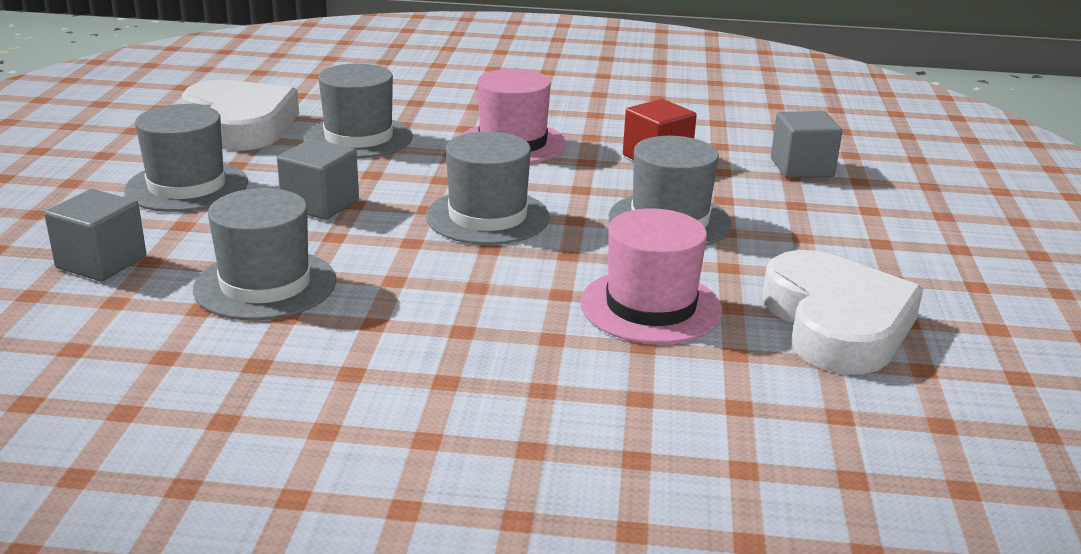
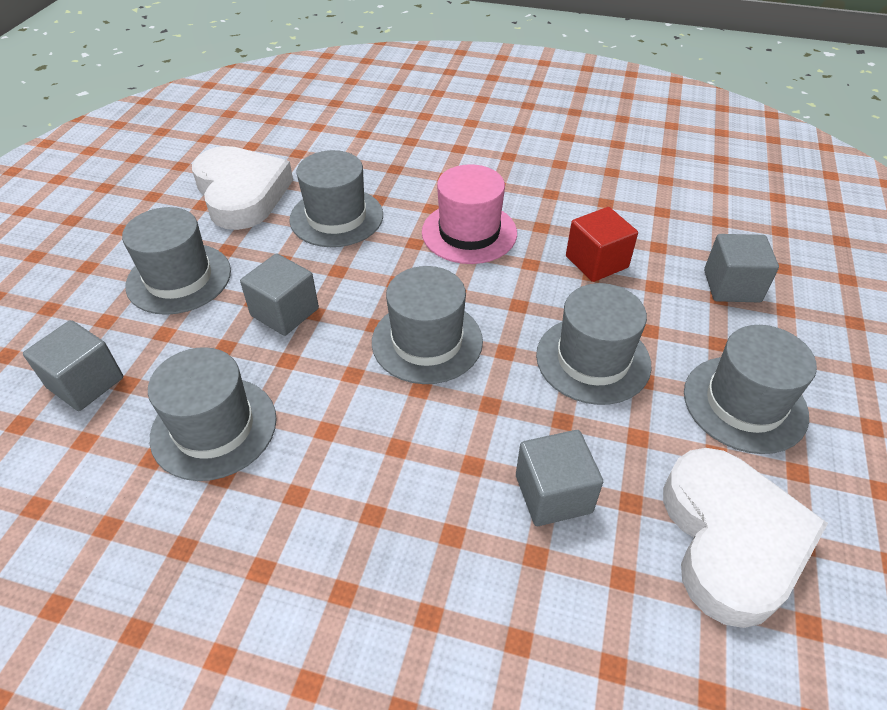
camera: 10 degrees right, 20 degrees up
pink hat [580,208,722,344] -> grey cube [516,430,603,526]
none -> grey hat [684,325,817,454]

